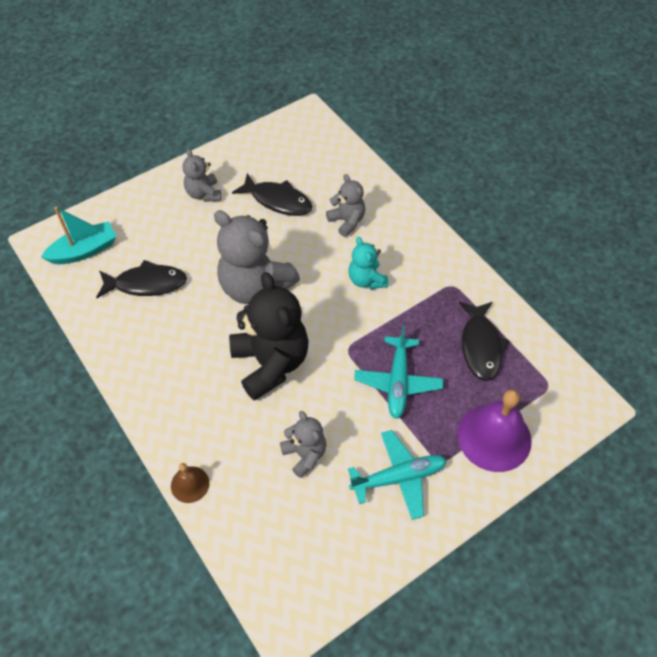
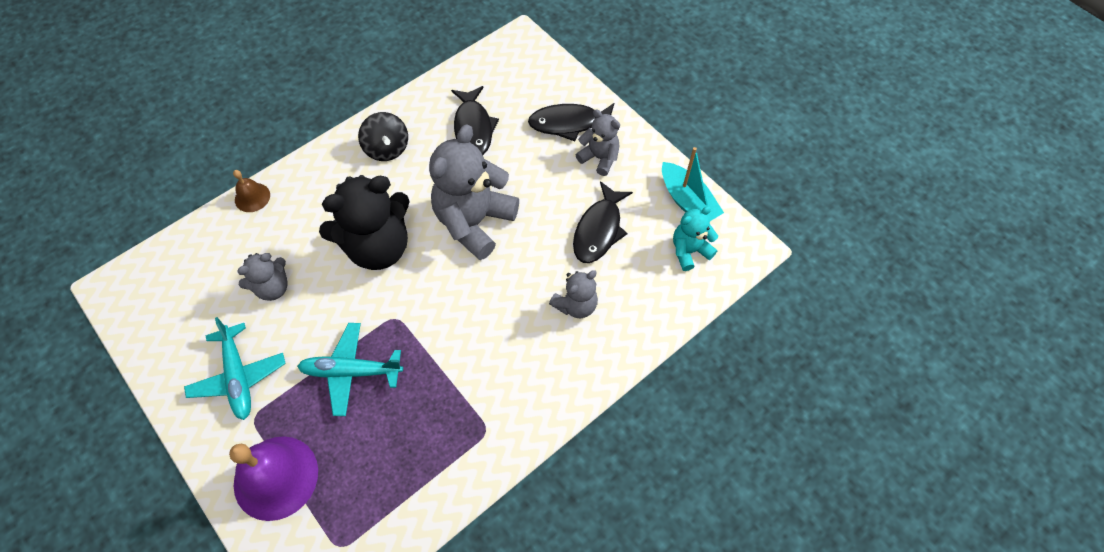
camera: 85 degrees right, 5 degrees up
turquoise boat [41,207,117,264] -> turquoise boat moved to [662,147,724,221]
grey teddy bear [183,149,221,202] -> grey teddy bear turned 60 degrees clockwise [576,109,620,176]
turquoise teddy bear [349,237,388,289] -> turquoise teddy bear moved to [673,206,718,271]
black fish [459,302,509,381] -> black fish moved to [528,103,619,141]
none -> black spinning top [358,112,408,161]

